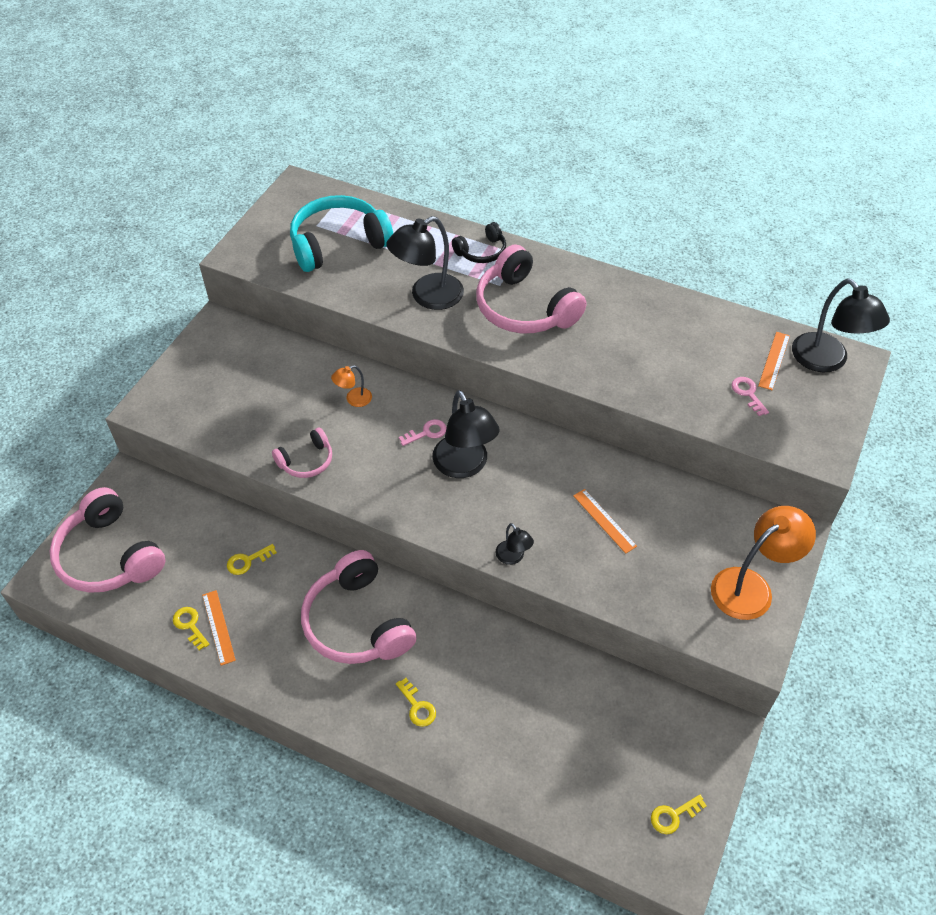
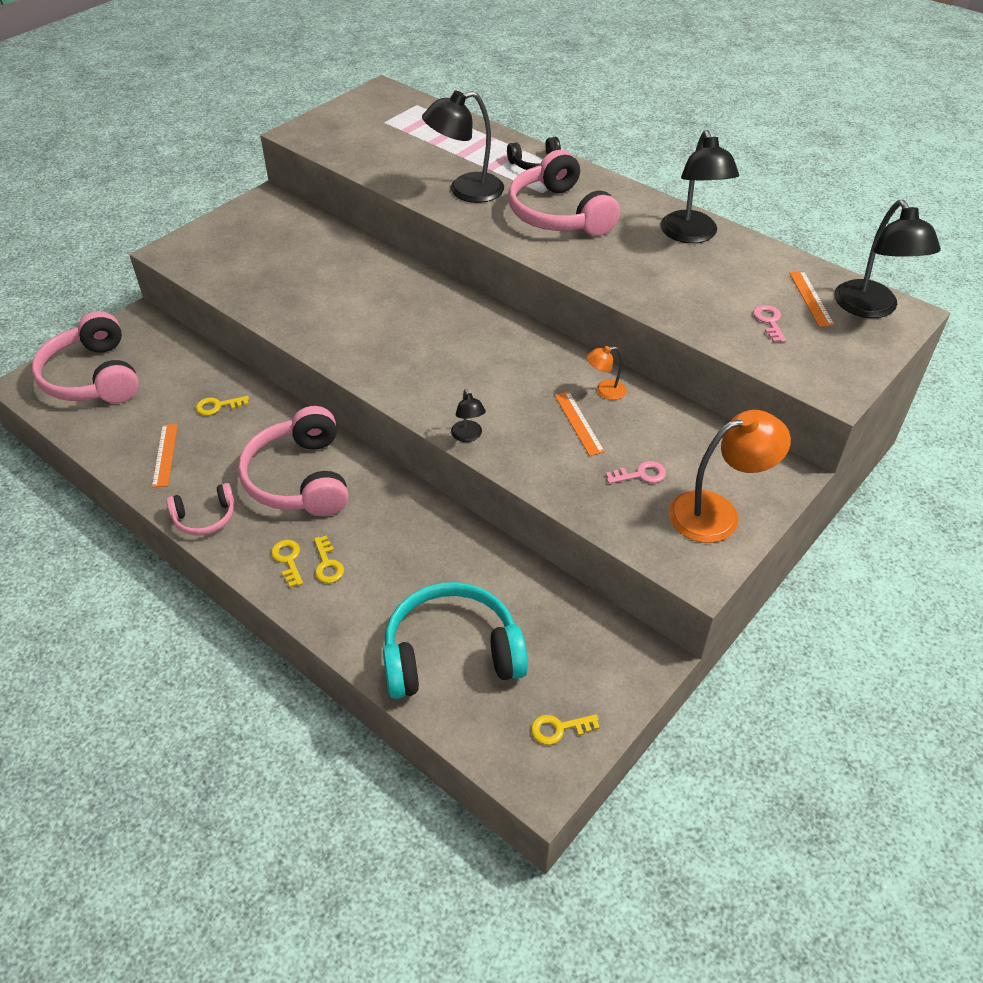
camera: 15 degrees right, 5 degrees down
yellow key [173,607,210,650] -> yellow key moved to [271,540,303,587]
pink headphones [272,427,332,478] -> pink headphones moved to [167,483,235,536]
turquoise headphones [290,195,393,272] -> turquoise headphones moved to [383,582,528,699]
orange lamp [331,365,372,407] -> orange lamp moved to [586,346,627,400]
pink key [399,419,447,446] -> pink key moved to [606,461,666,484]
black lamp [433,390,500,478] -> black lamp moved to [660,130,739,243]
orange ruler [758,332,790,390] -> orange ruler turned 45 degrees counterclockwise [789,271,834,327]

